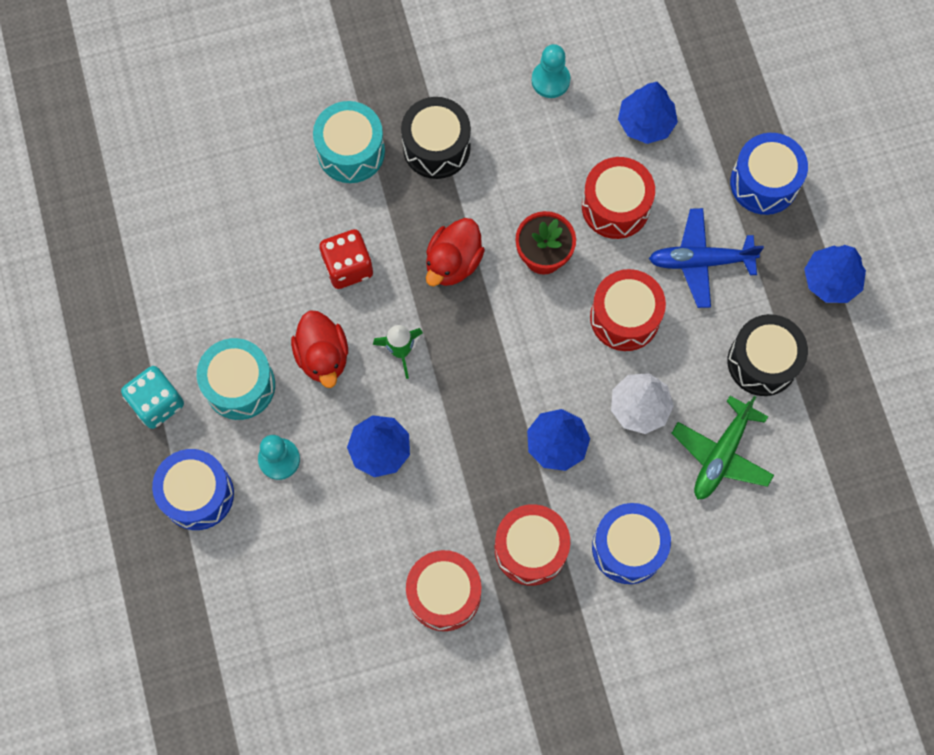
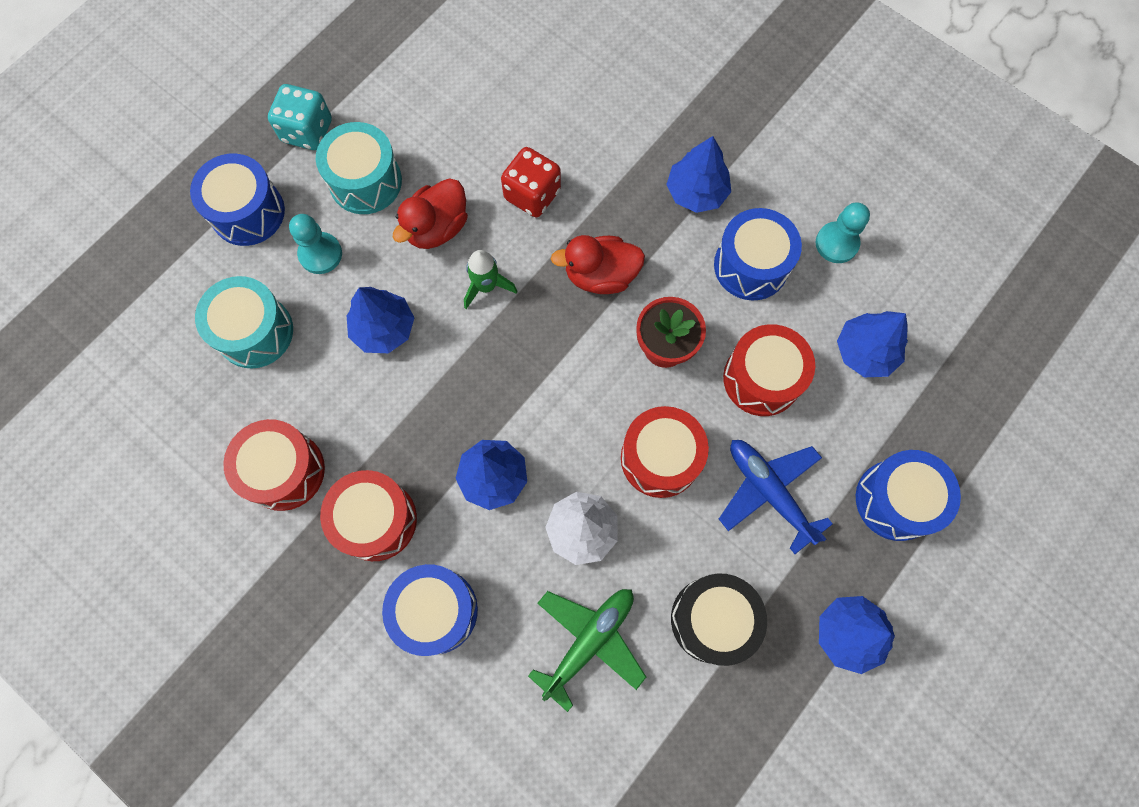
camera: 55 degrees right, 0 degrees up
turquoise drum [313,101,385,183] -> turquoise drum moved to [195,276,293,368]
black drum [401,97,471,179] -> blue tree [666,136,731,213]
green plane [671,396,774,500] -> green plane turned 135 degrees clockwise [528,589,646,712]
none -> blue drum [714,208,802,300]

